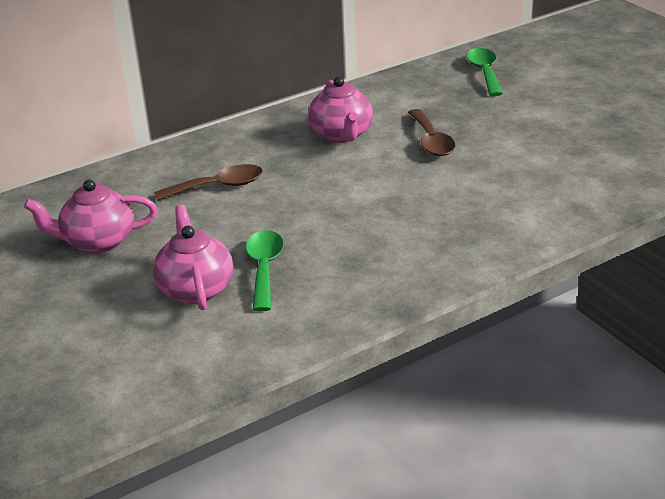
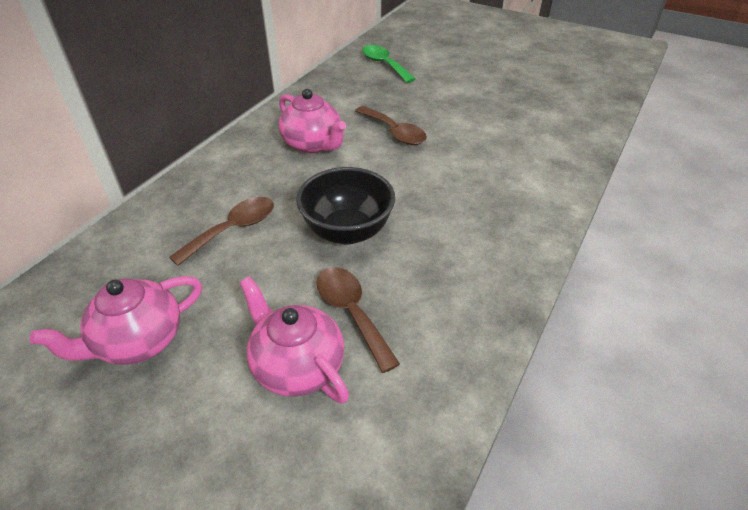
camera: 30 degrees left, 10 degrees up
green spoon [246,230,284,312] -> brown spoon [317,267,400,373]
none -> black bowl [296,167,395,244]

